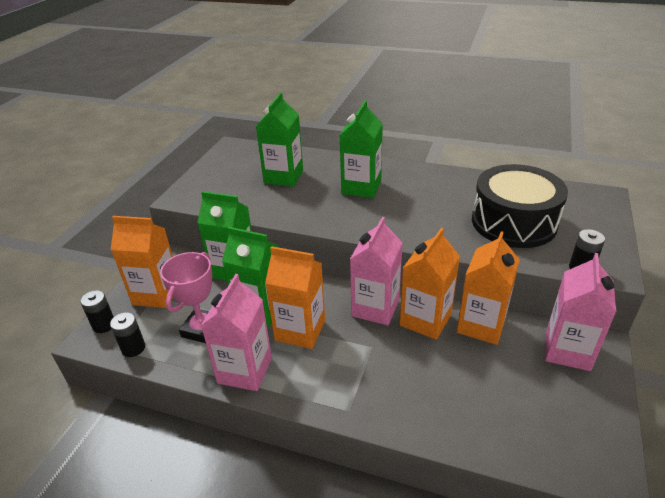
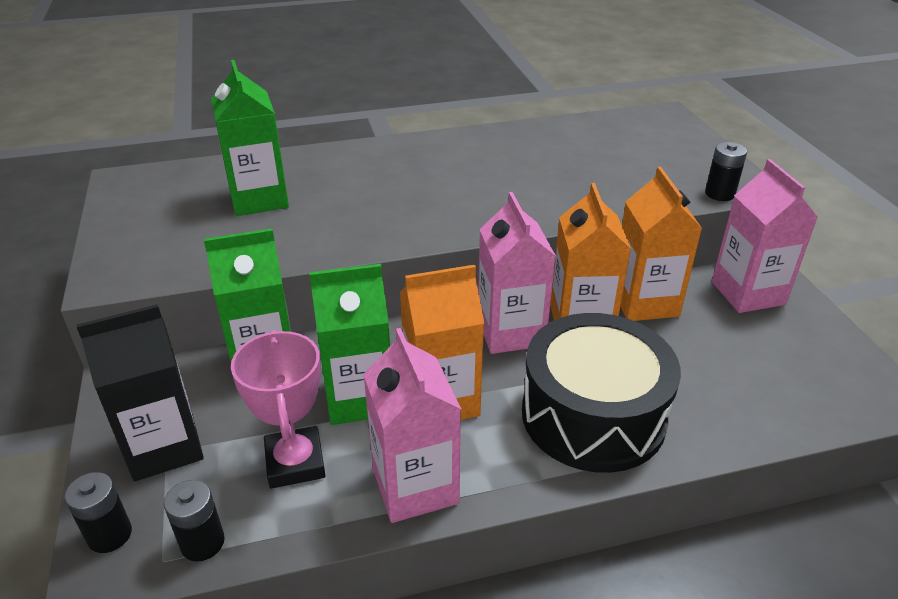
camera: 35 degrees left, 0 degrees up
orange carton [111,216,173,308] -> black carton [76,304,204,481]
green carton [339,100,383,198] -> none
black drum [472,164,568,248] -> black drum moved to [522,313,681,473]

